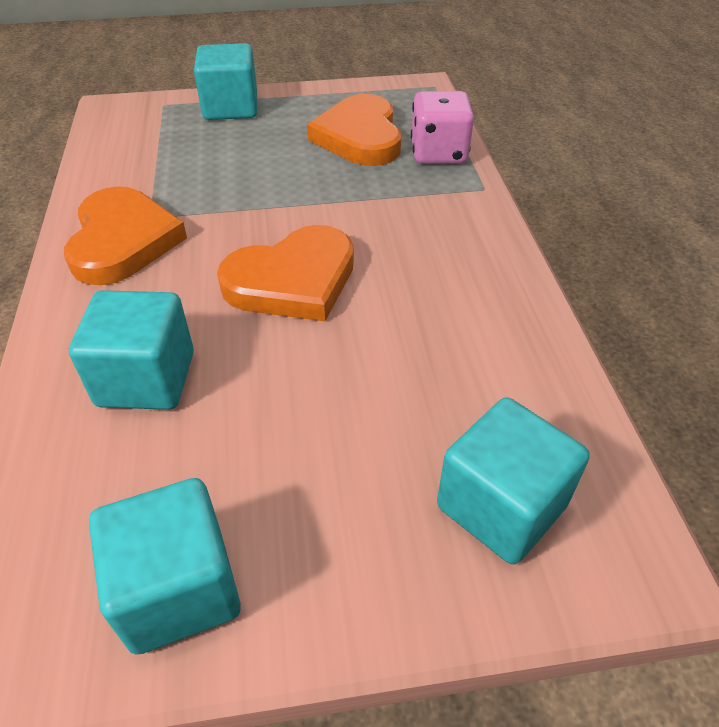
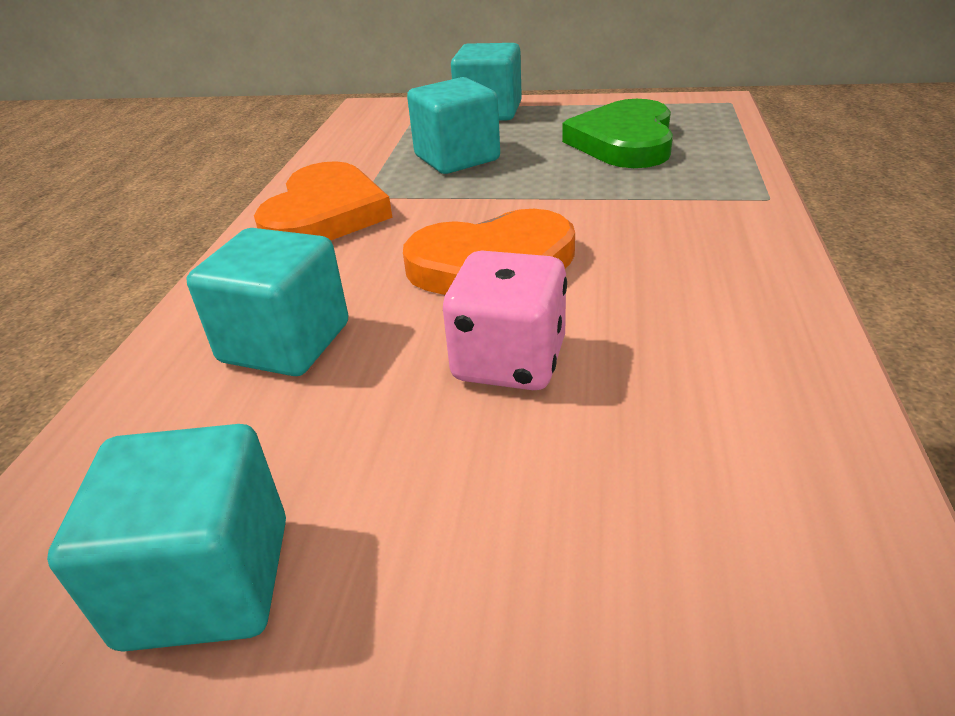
camera: 20 degrees right, 10 degrees down
orange heart [307,94,402,166] -> green heart [562,99,673,168]
pink dice [411,91,474,164] -> pink dice moved to [443,251,567,390]
turquoise cube [437,397,590,564] -> turquoise cube moved to [407,77,500,174]

